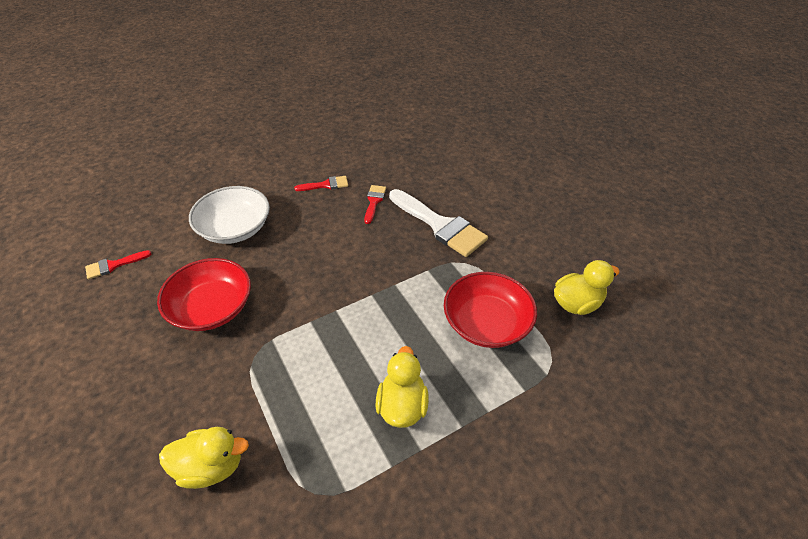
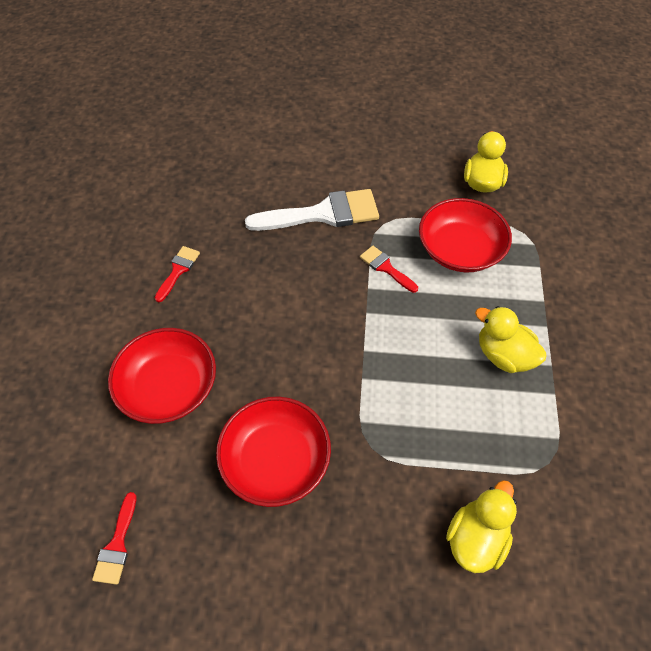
camera: 55 degrees left, 10 degrees up
white bowl [189,186,270,244] -> red bowl [108,328,216,424]
red brush [364,185,386,224] -> red brush moved to [360,246,418,293]

